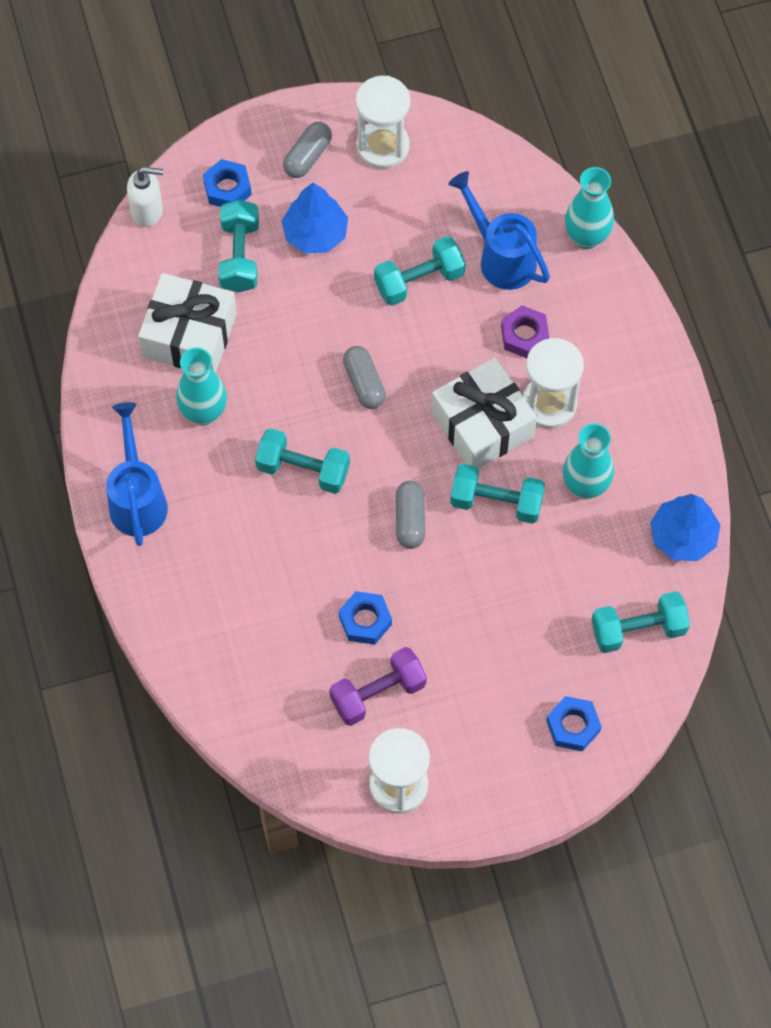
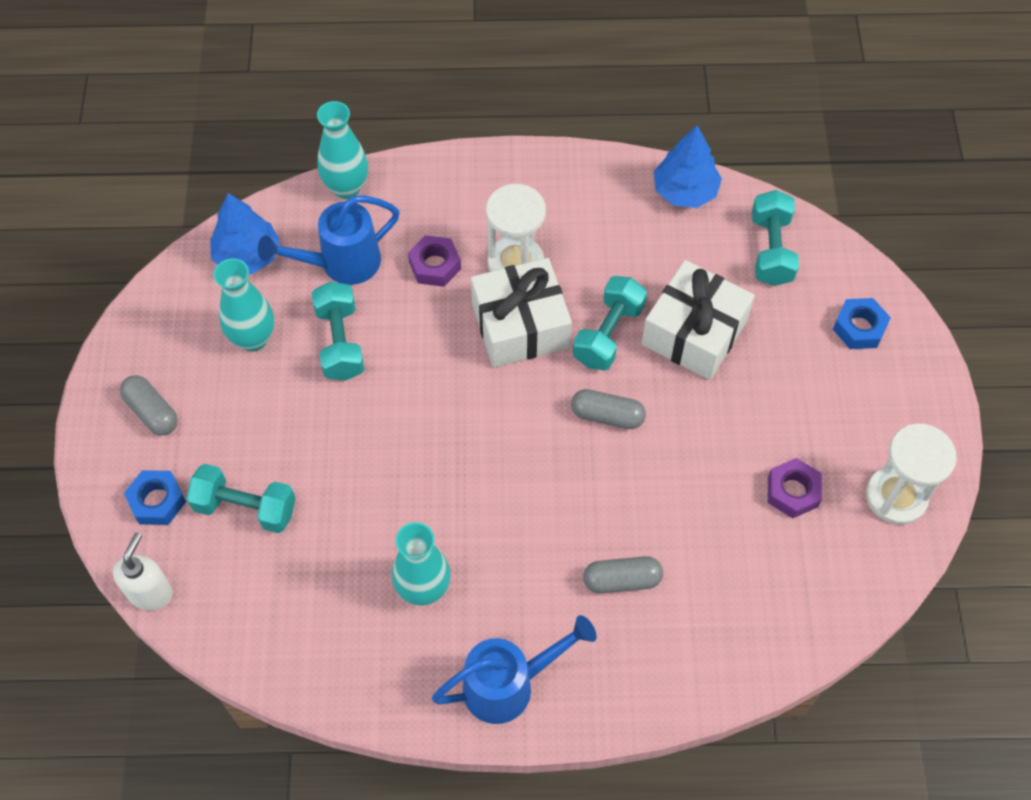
camera: 75 degrees left, 5 degrees down
blue watering can [106,402,168,546] -> blue watering can turned 150 degrees clockwise [432,615,597,724]
white gift [138,273,237,373] -> white gift moved to [642,260,755,380]
turquoise dumbbell [255,428,350,494] -> none
blue tree [282,183,348,253] -> blue tree moved to [210,193,280,274]
purple dumbbell [329,647,427,726] -> purple nut [768,458,822,518]
blue nut [339,591,392,645] -> none
grey capsule [343,346,386,409] -> grey capsule moved to [583,556,663,594]
white hourglass [355,76,410,169] -> none
turquoise vase [563,423,614,499] -> turquoise vase moved to [214,258,274,351]

